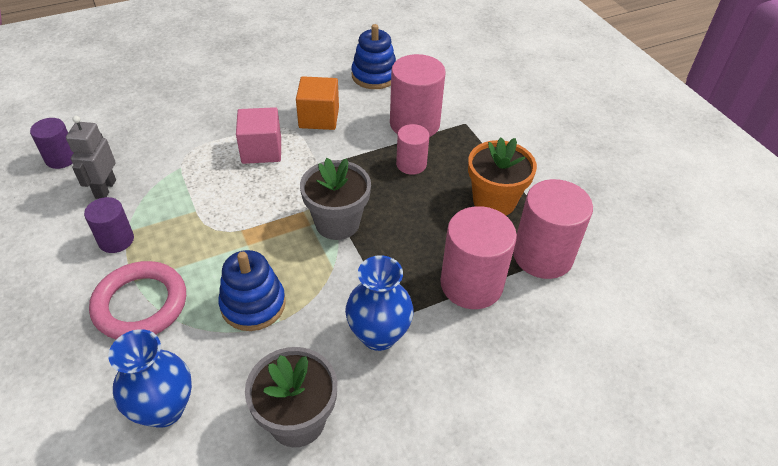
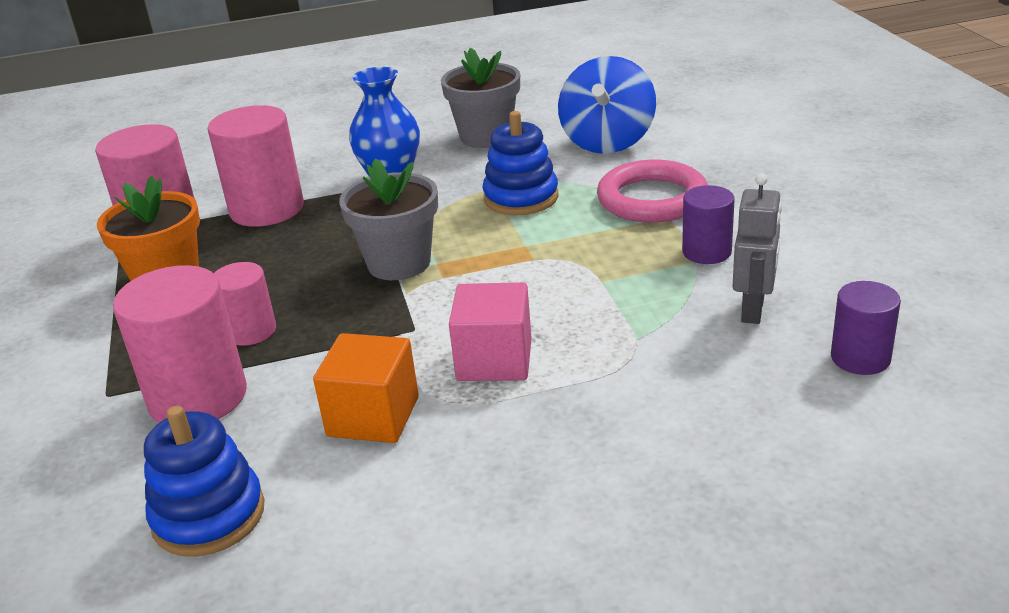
camera: 165 degrees left, 15 degrees down
blue vase [108,329,192,428] -> blue spinning top [558,56,656,154]

